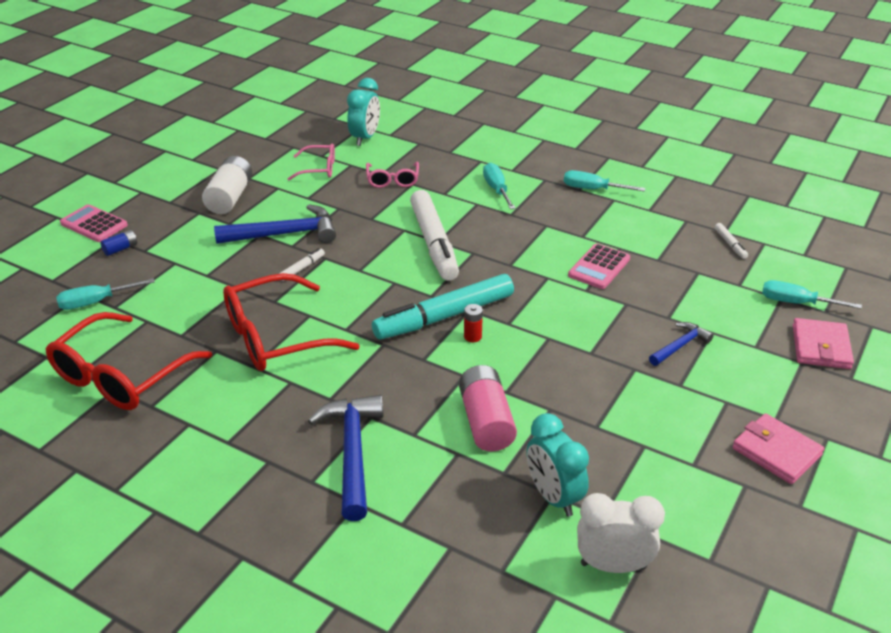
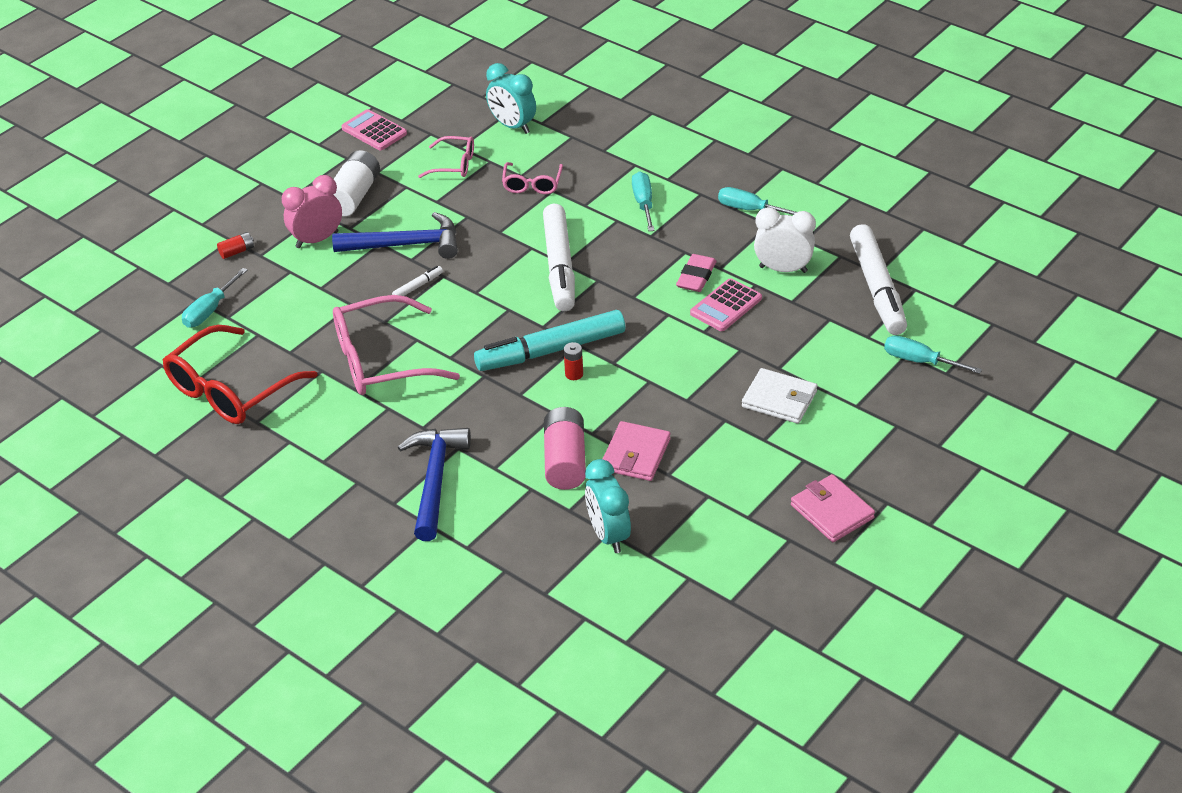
camera: 10 degrees right, 5 degrees up
turquoise screwdriver [56,278,155,310] -> turquoise screwdriver turned 45 degrees counterclockwise [182,268,248,328]
pink calculator [60,204,128,242] -> pink calculator moved to [341,109,407,150]
blue battery [100,230,137,256] -> red battery [217,232,254,259]
red glasses [223,273,360,371] -> pink glasses [333,295,460,395]
turquoise clock [347,78,380,146] -> turquoise clock turned 105 degrees clockwise [486,63,536,134]
white clock [577,493,665,573] -> white clock moved to [754,207,816,273]
blue hammer [649,322,714,366] -> white wallet [742,368,817,424]
white marker [715,223,748,259] -> white marker [850,224,907,335], size x2.50
pink wallet [793,318,854,369] -> pink wallet moved to [603,421,670,481]
none -> pink clock [282,175,342,248]
none -> pink eraser [676,254,717,292]

